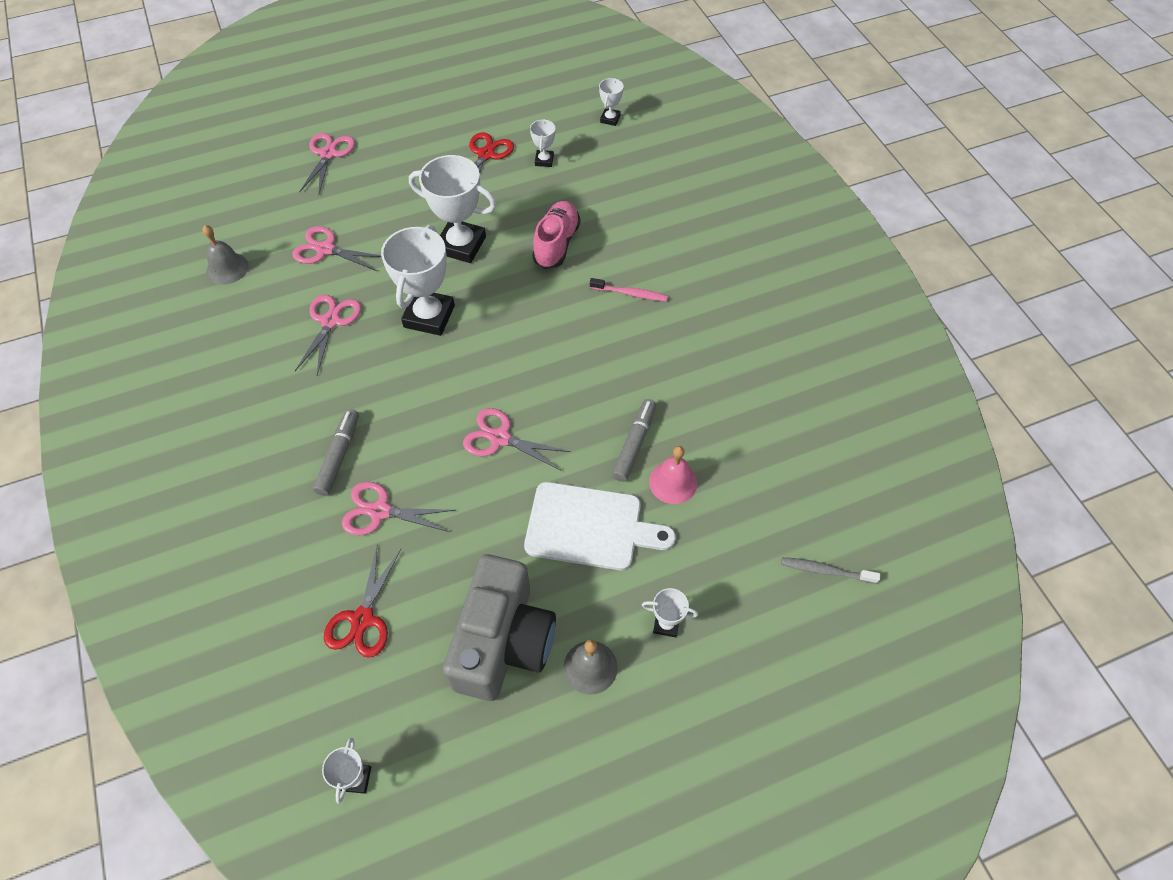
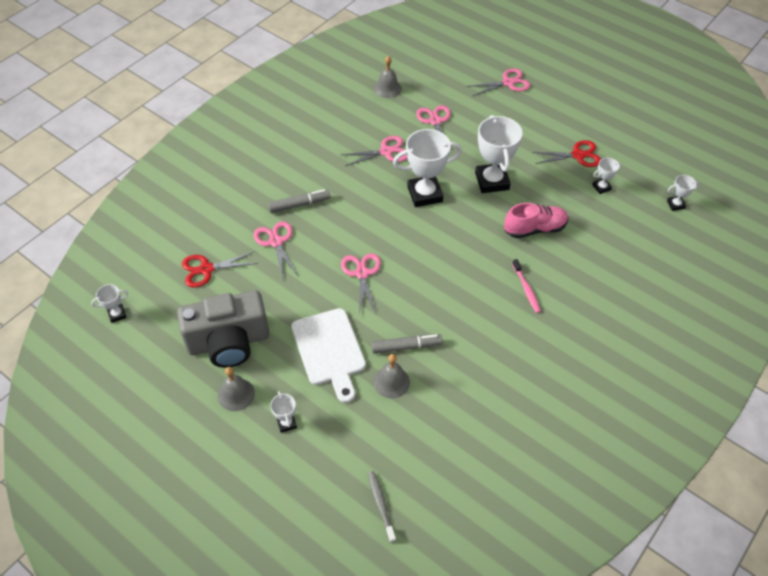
camera: 60 degrees right, 5 degrees down
pink bell [649,446,697,504] -> grey bell [374,354,410,398]

